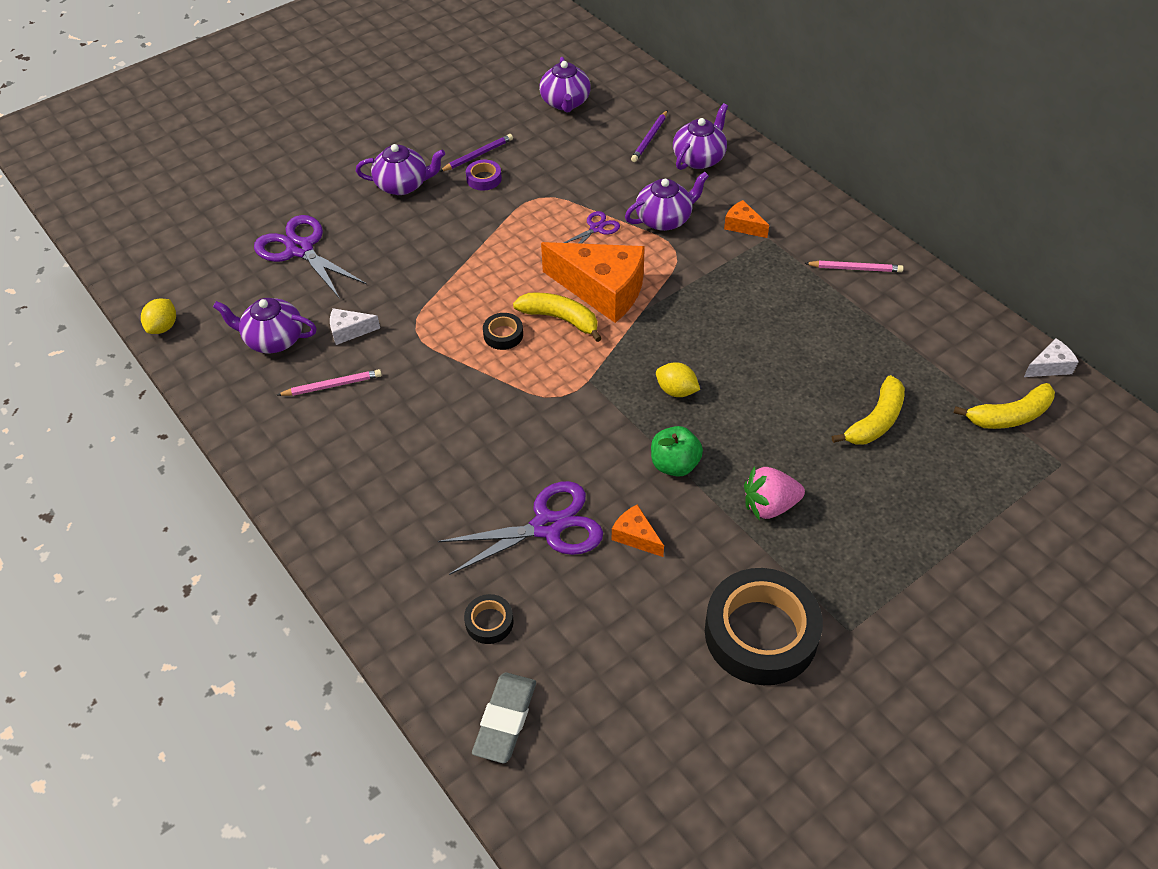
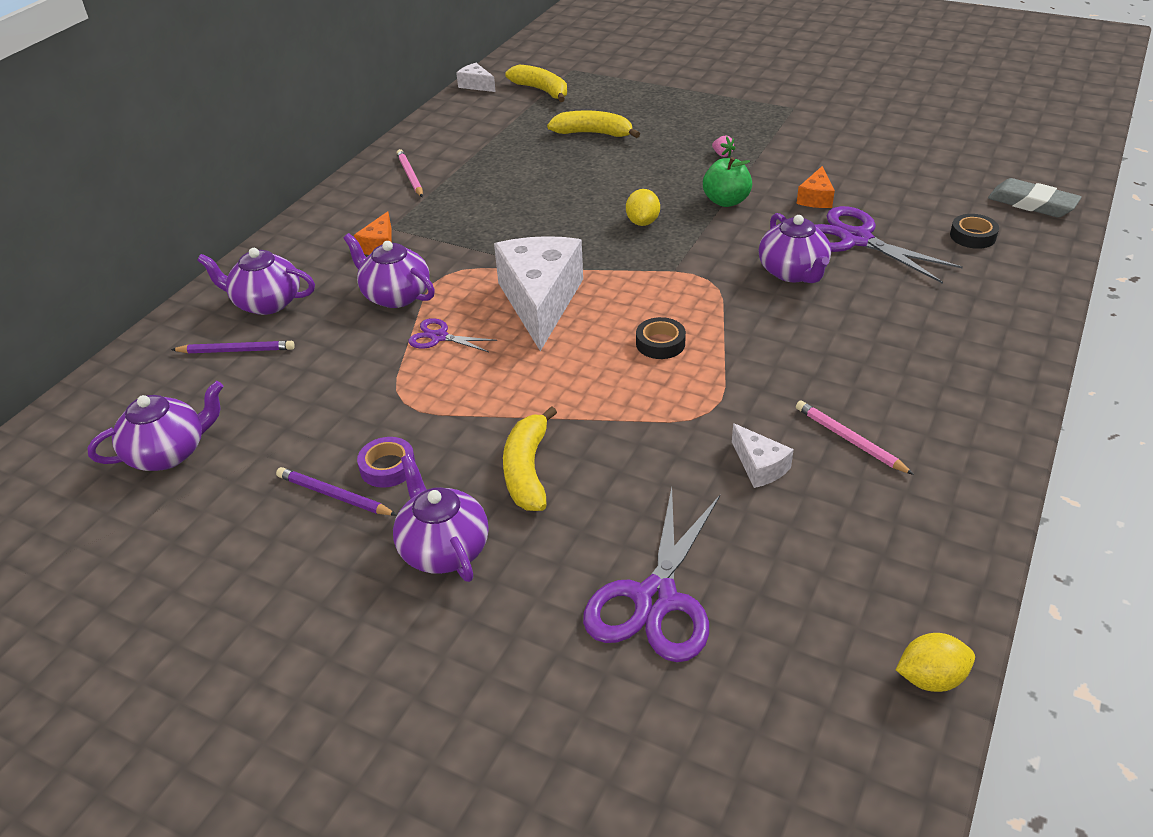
camera: 115 degrees left, 10 degrees down
purple teapot [213,298,317,354] -> purple teapot moved to [759,213,831,283]
grey eraser [472,673,536,763] -> grey eraser turned 45 degrees clockwise [988,178,1082,217]
yellow banana [513,293,602,342] -> yellow banana moved to [503,406,557,511]
orange cheese [541,242,645,323] -> white cheese [494,236,583,351]
black tape [705,568,823,685] -> none
pink strawberry [744,466,805,520] -> pink strawberry [712,135,735,157], size x0.47

